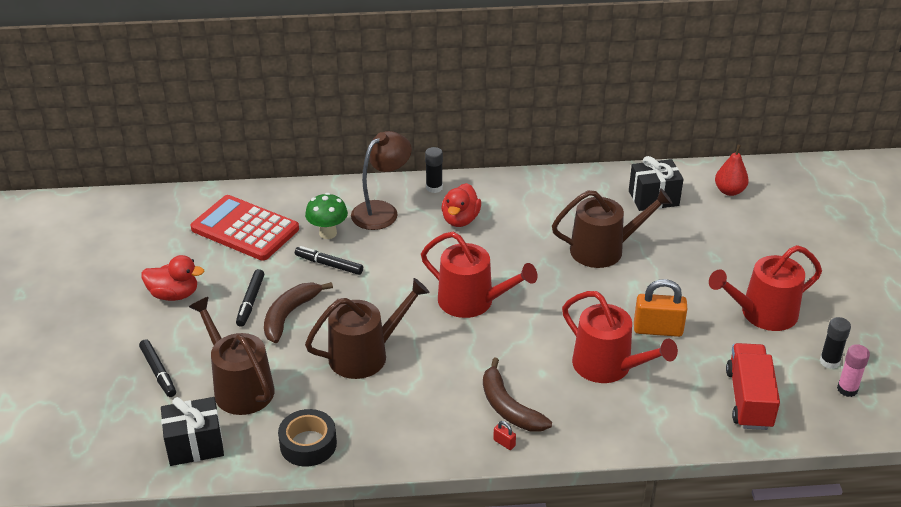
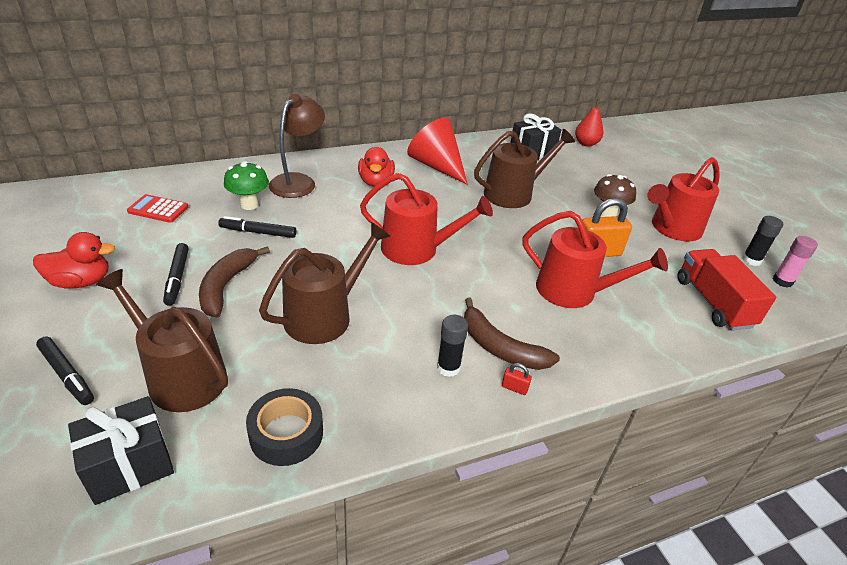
camera: 20 degrees left, 0 degrees up
red calculator [191,195,299,261] -> red calculator [127,194,188,223], size x0.50
black glue stick [425,147,443,193] -> black glue stick moved to [437,315,468,377]
none -> red cone [407,118,468,185]
none -> brown mushroom [594,174,636,217]

